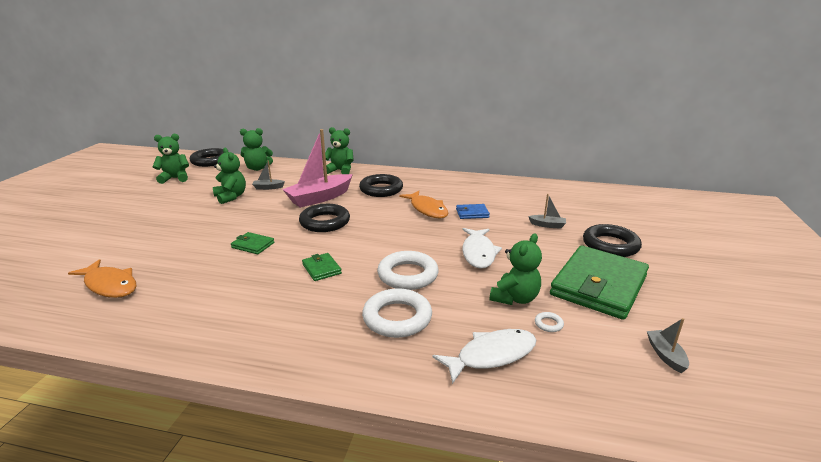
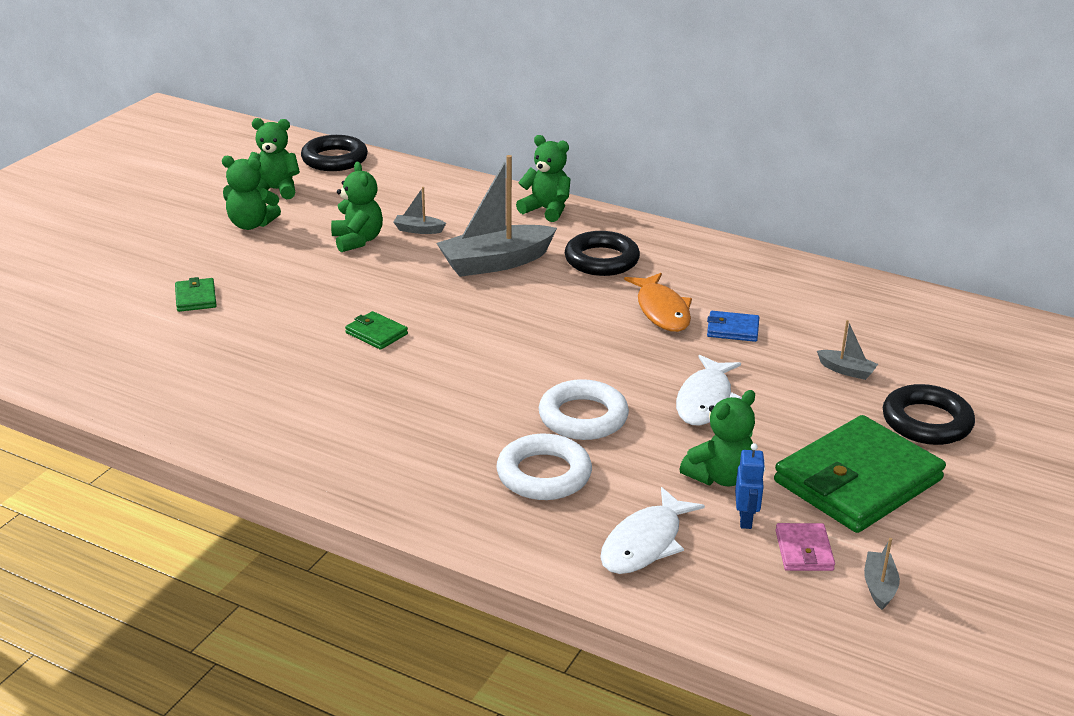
camera: 15 degrees right, 5 degrees up
orange fish [68,259,136,298] -> none
green teddy bear [240,128,273,171] -> green teddy bear moved to [222,156,281,230]
pink boat [282,129,353,208] -> grey boat [436,155,557,277]
black ring [299,204,350,232] -> none
green wallet [302,253,342,281] -> green wallet moved to [175,277,217,312]
white fish [433,329,536,384] -> white fish turned 135 degrees clockwise [600,487,705,574]
white ring [535,312,564,332] -> blue robot [735,443,765,529]
none -> pink wallet [776,523,835,571]

